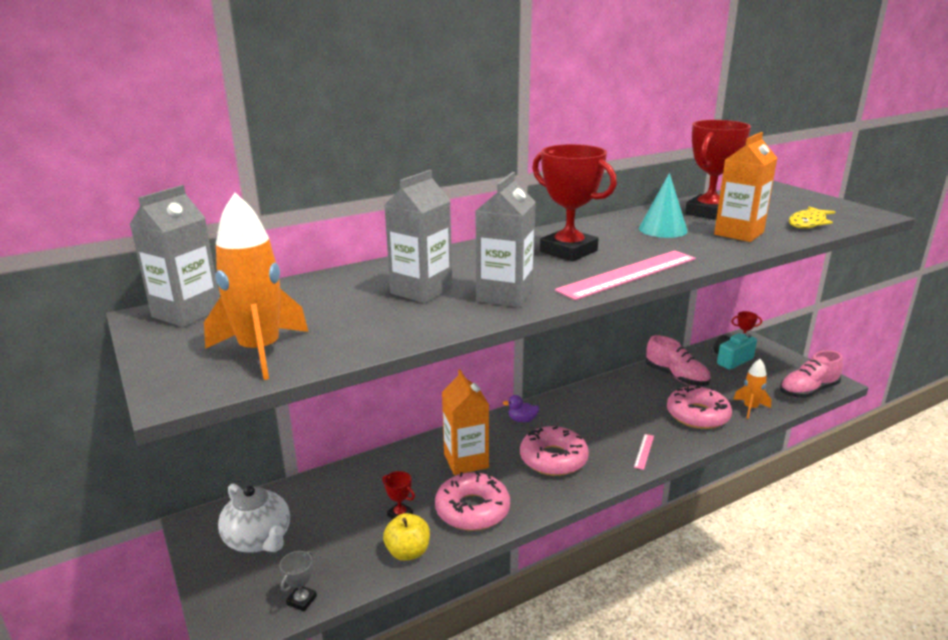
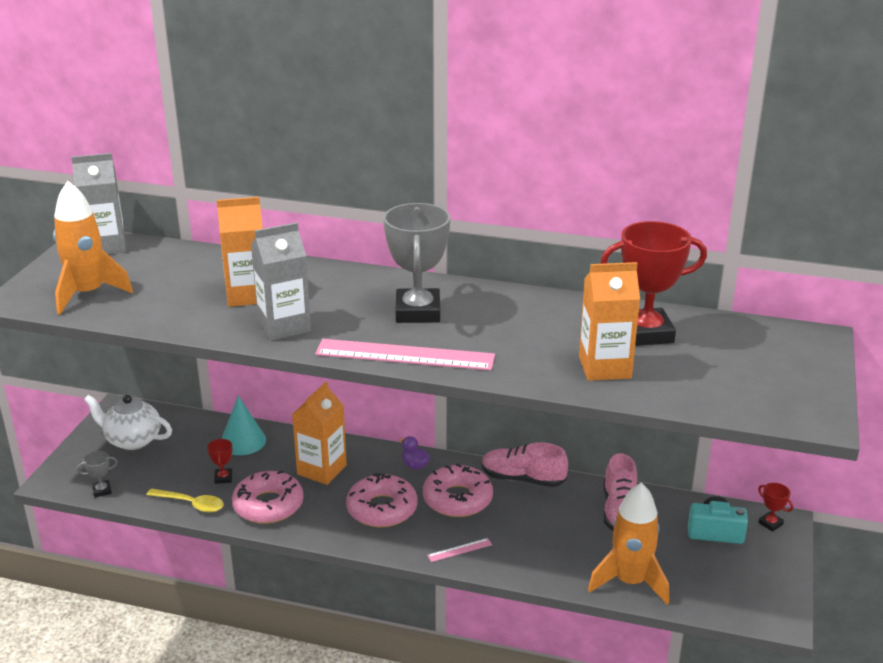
camera: 45 degrees right, 5 degrees up
white teapot [218,483,290,553] -> white teapot turned 105 degrees clockwise [84,395,172,450]
yellow apple [383,513,430,561] -> yellow spoon [147,488,224,512]
grey carton [384,170,452,303] -> orange carton [217,197,263,307]
red trophy [532,144,617,261] -> grey trophy [383,203,450,323]
turquoise cone [639,173,688,238] -> turquoise cone moved to [221,396,266,455]
pink donut [667,386,732,429] -> pink donut moved to [423,463,493,517]
orange rocket [733,359,771,419] -> orange rocket [588,482,669,605], size x1.75
pink shoe [780,350,843,398] -> pink shoe moved to [482,442,568,487]
yellow fish [789,206,835,229] -> none

